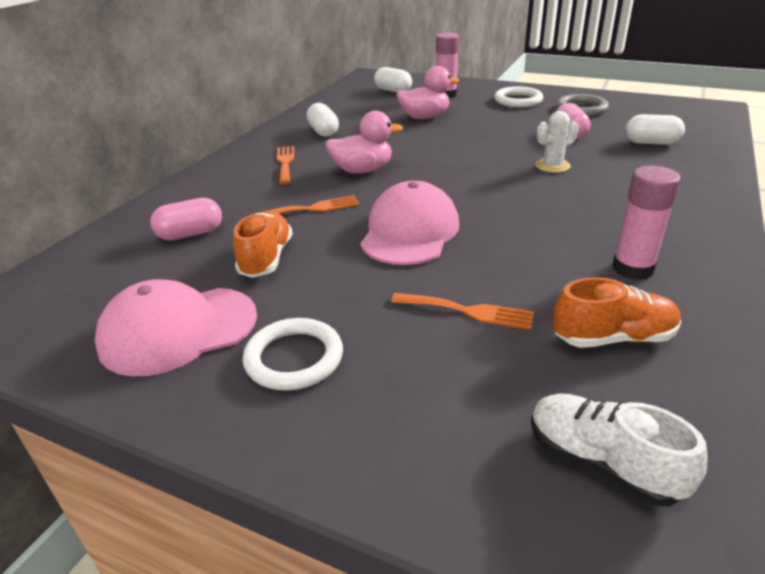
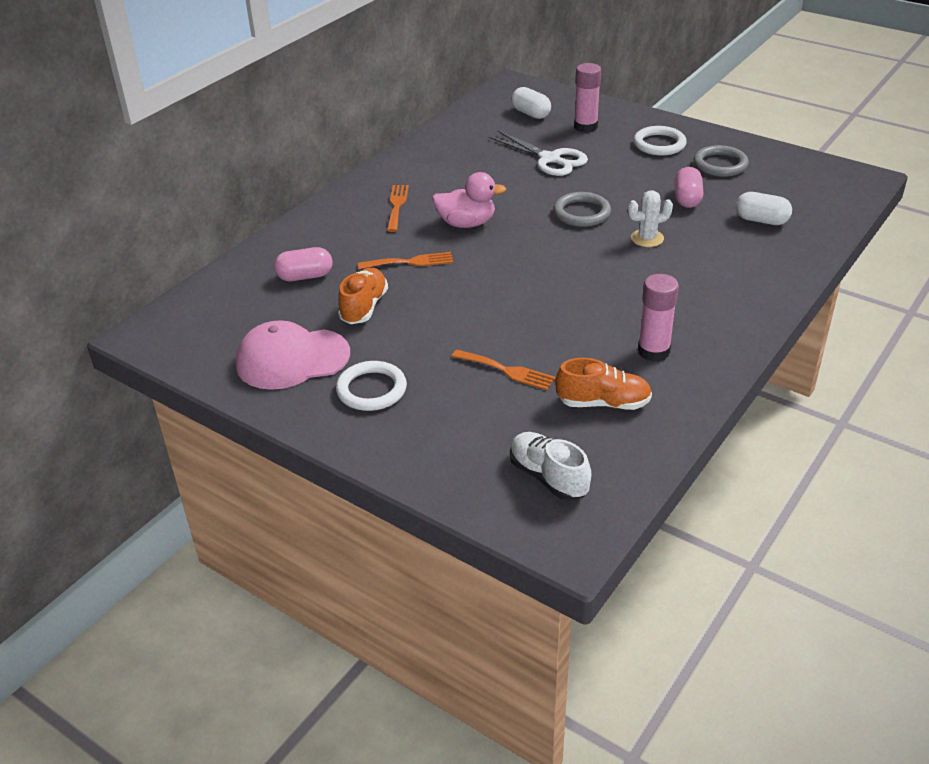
camera: 10 degrees right, 5 degrees up
white capsule [306,103,339,137] -> none
pink cap [360,181,459,265] -> none
pink duck [396,66,459,119] -> white scissors [489,131,588,176]
none -> grey ring [553,192,611,227]

